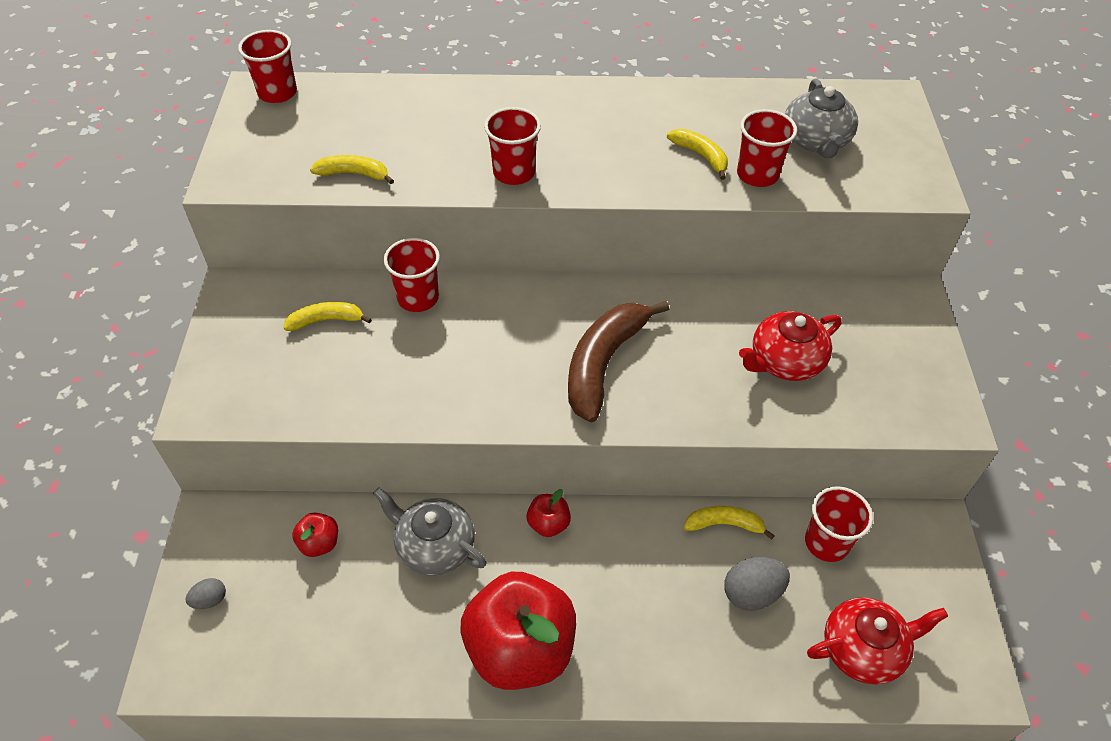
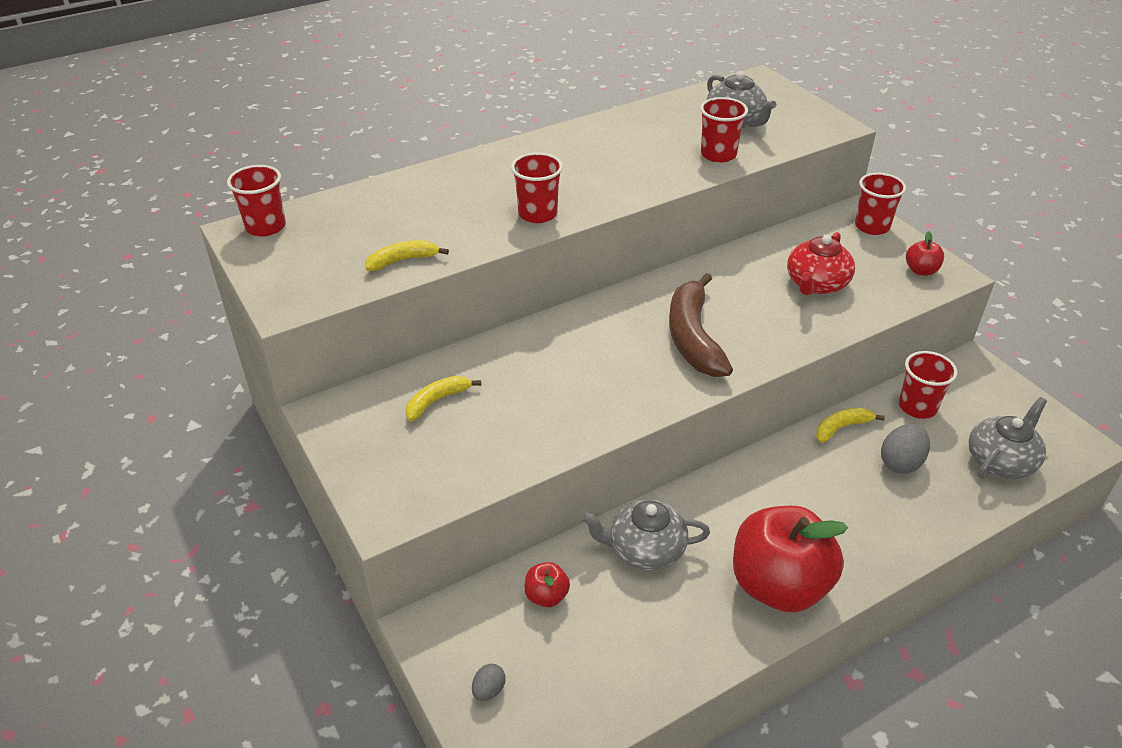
camera: 30 degrees left, 10 degrees down
red cup [384,238,440,312] -> red cup moved to [855,173,906,235]
red apple [527,489,571,537] -> red apple moved to [906,231,944,276]
yellow banana [667,129,728,180] -> none
red teapot [807,597,948,684] -> grey teapot [968,397,1047,479]

